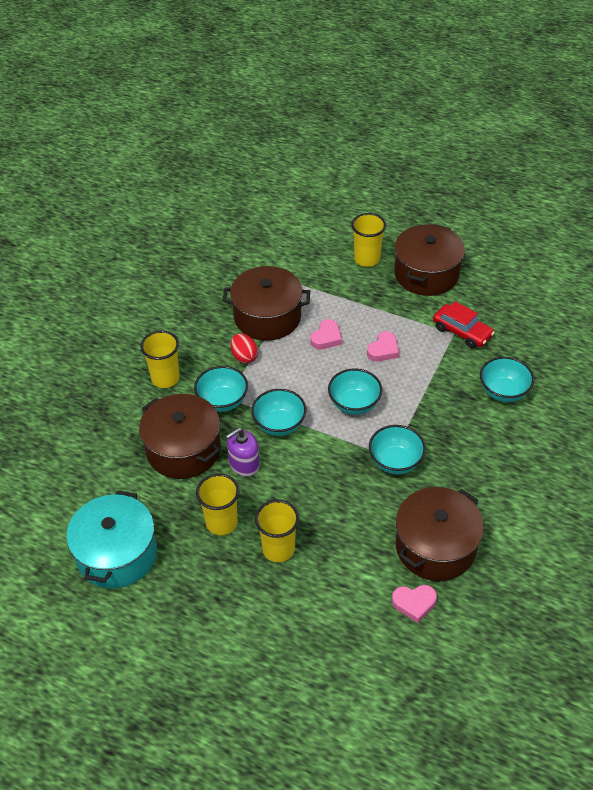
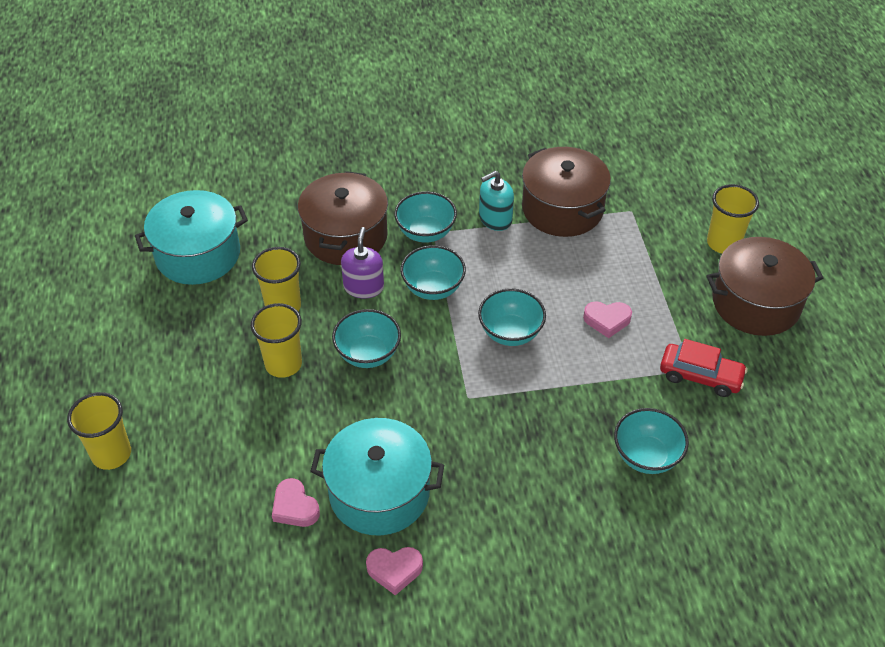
camera: 55 degrees right, 0 degrees up
yellow cup [140,331,180,388] -> yellow cup moved to [67,392,131,470]
purple soap dispenser [226,428,260,476] -> purple soap dispenser turned 75 degrees clockwise [341,227,384,298]
red egg [231,333,258,363] -> turquoise soap dispenser [479,171,514,231]
pink heart [310,319,342,350] -> pink heart moved to [366,547,423,595]
turquoise bowl [369,425,426,474] -> turquoise bowl moved to [332,309,401,368]
brown pot [396,487,484,581] -> turquoise pot [310,418,444,536]
red car [433,301,495,348] -> red car turned 75 degrees counterclockwise [660,339,748,397]

